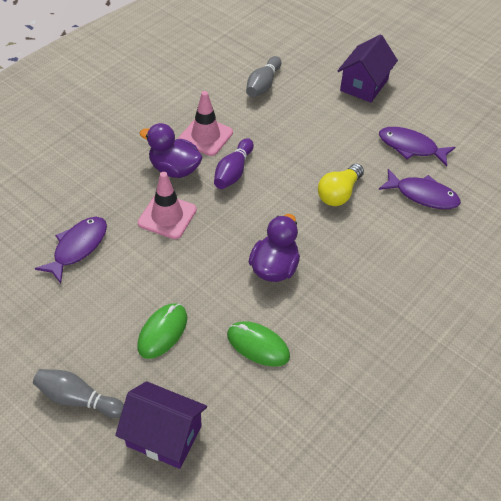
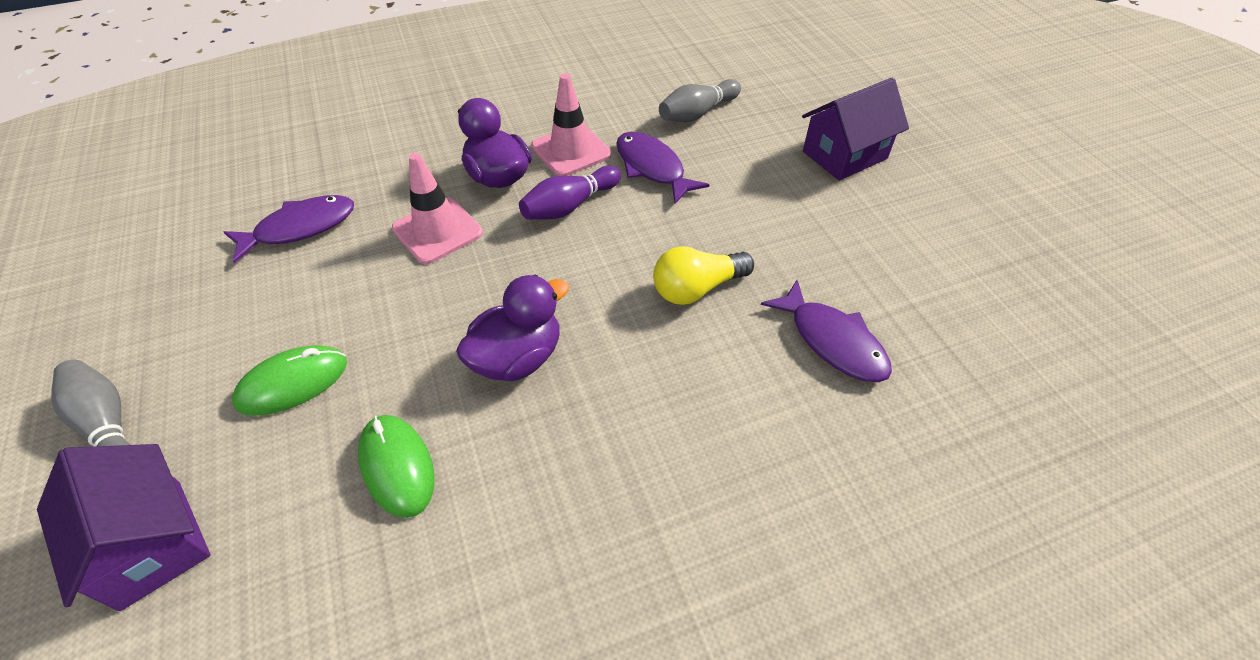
camera: 30 degrees right, 0 degrees up
purple fish [379,127,455,166] -> purple fish moved to [616,132,709,204]

